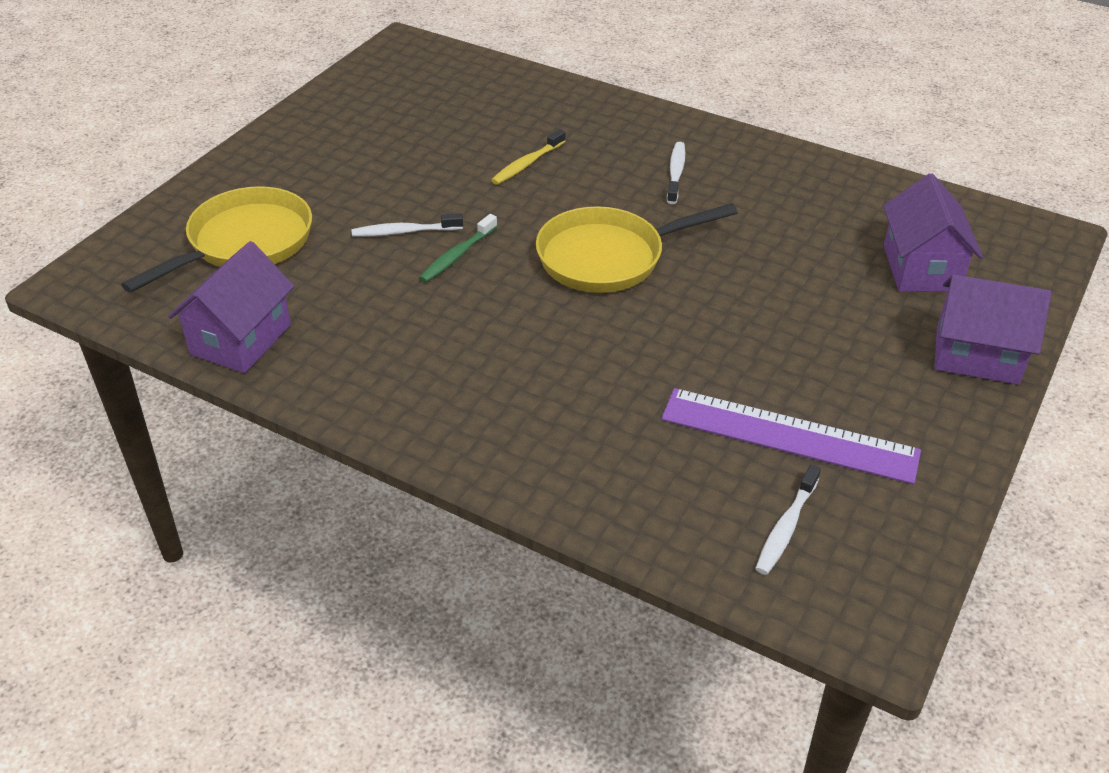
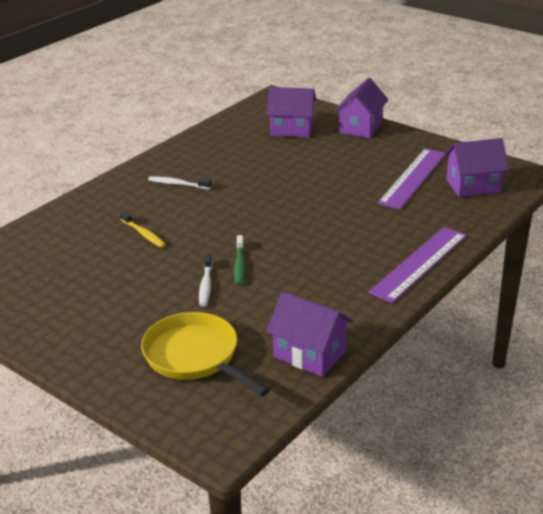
camera: 80 degrees left, 10 degrees down
green toothbrush [419,214,498,283] -> green toothbrush turned 45 degrees clockwise [234,235,245,285]
yellow pan [536,203,738,293] -> none
white toothbrush [755,465,821,575] -> purple house [444,138,509,197]
none -> purple ruler [368,227,467,303]

